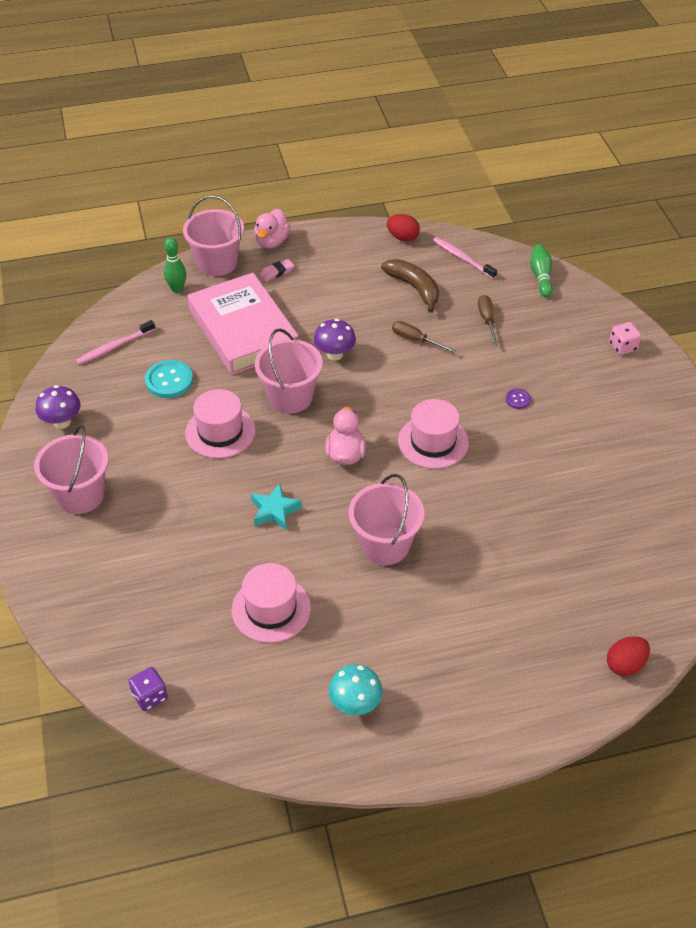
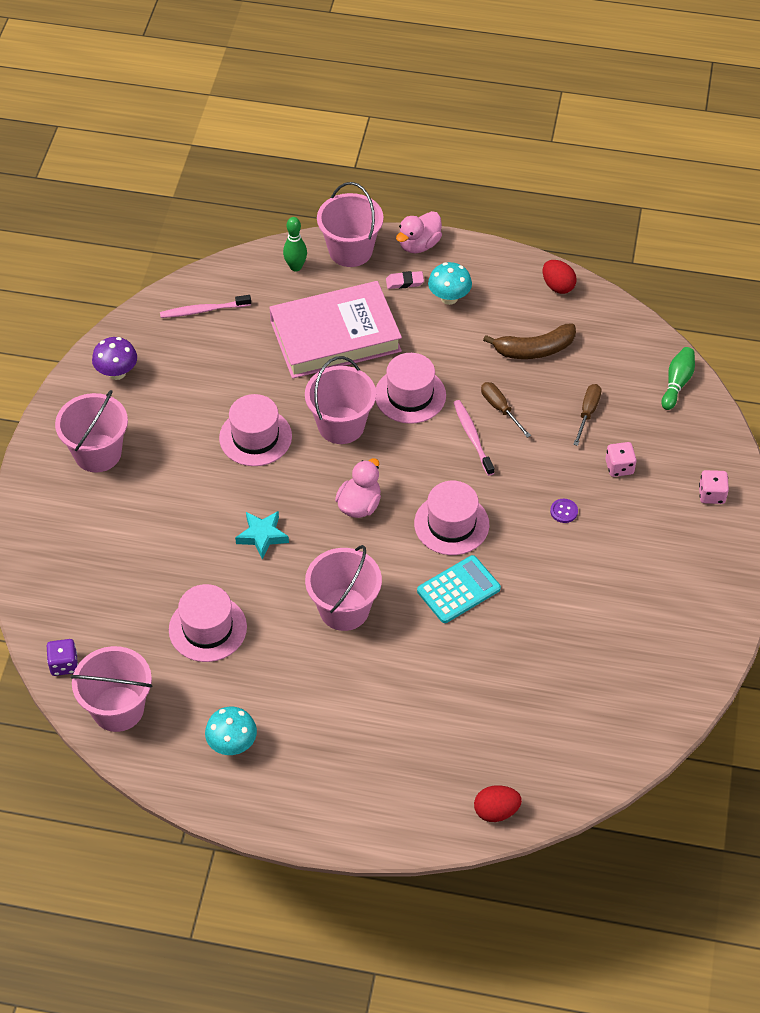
camera: 25 degrees right, 5 degrees up
turquoise button [145,360,193,398] -> none
pink book [187,273,299,375] -> pink book turned 75 degrees clockwise [269,281,402,379]
purple mushroom [314,319,356,360] -> pink hat [375,353,446,424]
brown banana [381,259,439,313] -> brown banana turned 90 degrees clockwise [483,323,576,359]
pink toothbrush [433,237,497,279] -> pink toothbrush moved to [453,400,494,476]
none -> pink bucket [70,646,153,732]
none -> turquoise calculator [417,555,501,623]
none -> turquoise mushroom [428,262,472,305]
none -> pink dice [605,442,637,477]

